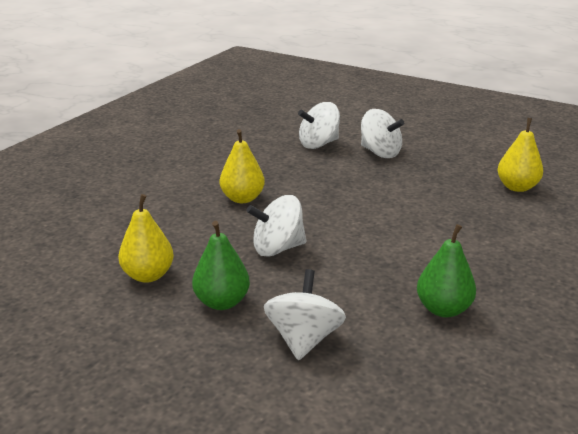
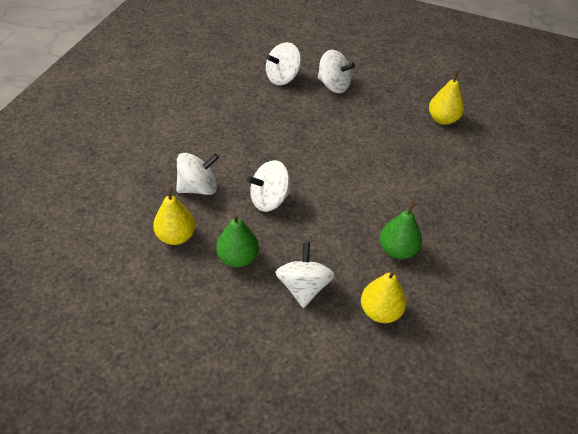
camera: 10 degrees left, 20 degrees up
yellow pear [220,129,265,203] -> yellow pear moved to [361,270,407,323]
none -> white spinning top [176,153,219,195]

